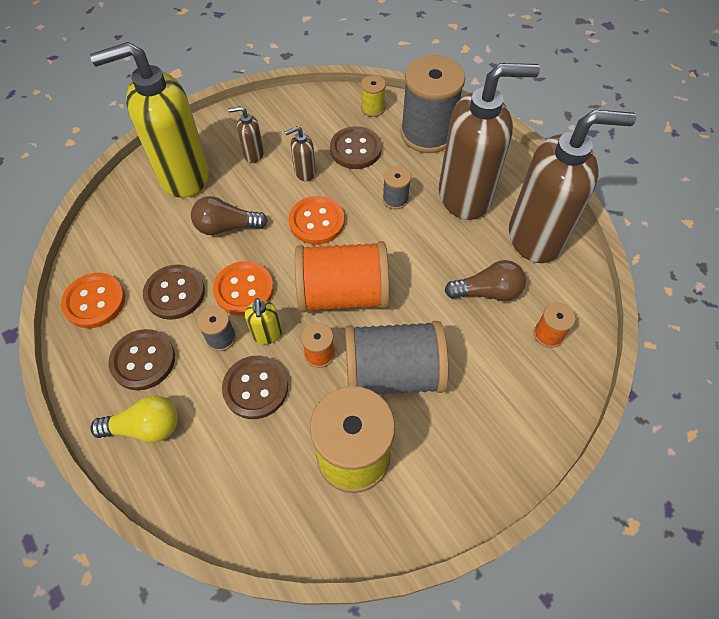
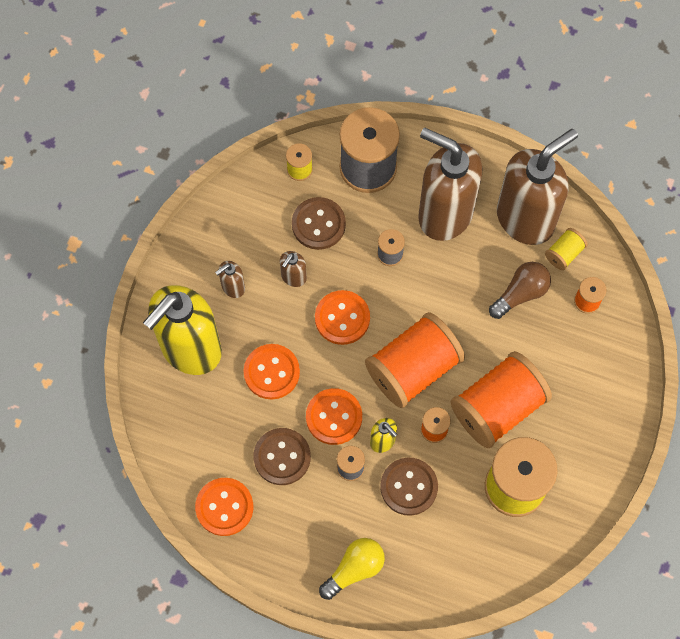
camera: 35 degrees left, 10 degrees up
brown button [108,329,175,390] -> none
brown light bulb [191,196,268,235] -> orange button [244,344,300,399]
grey spool [345,321,449,395] -> orange spool [451,351,552,448]
brown soap dispenser [439,63,540,220] -> brown soap dispenser turned 105 degrees counterclockwise [418,128,482,241]
none -> yellow spool [545,228,587,270]

